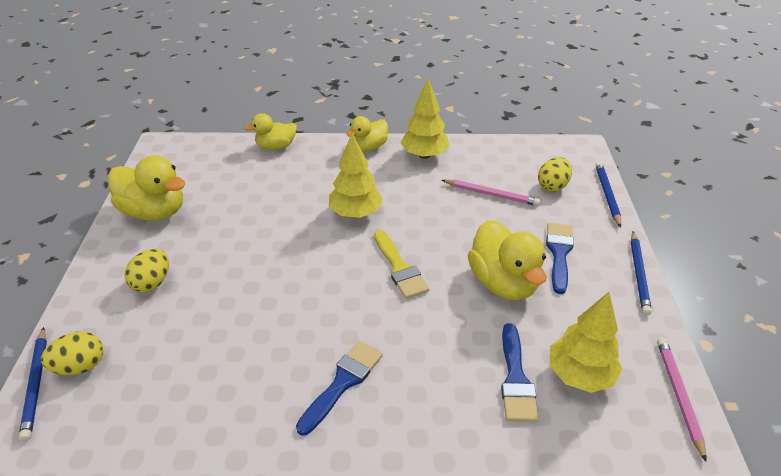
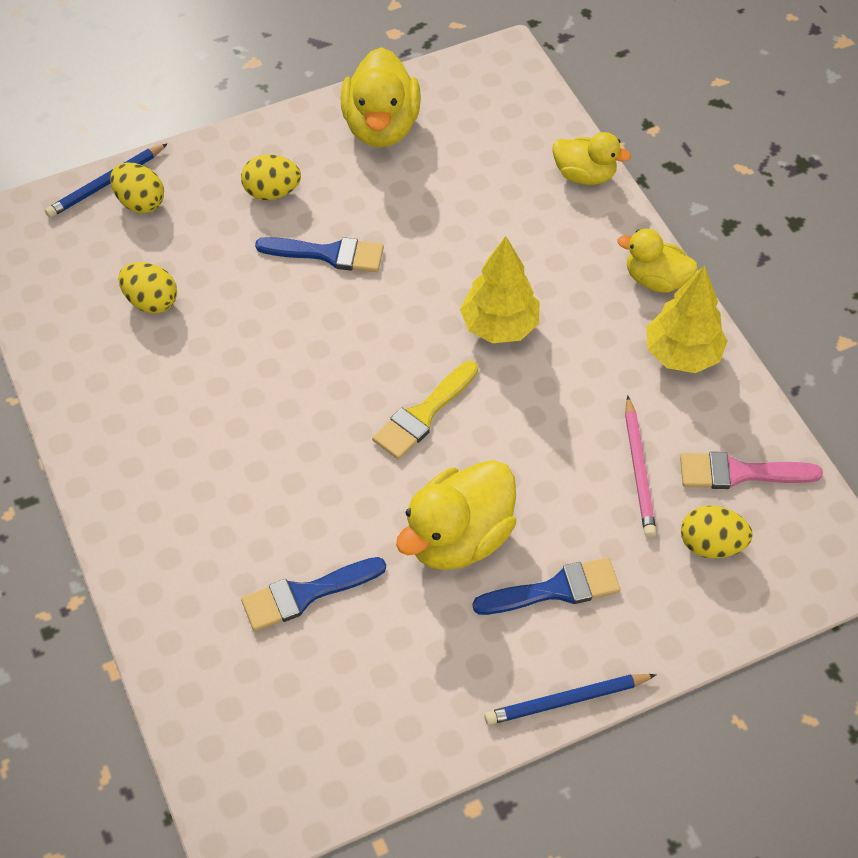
camera: 65 degrees right, 15 degrees up
yellow duck [244,113,297,150] -> yellow duck turned 150 degrees clockwise [552,132,631,185]
blue brush [296,341,383,436] -> blue brush moved to [255,237,384,272]
yellow tree [549,292,622,393] -> none
blue pencil [595,162,621,228] -> none
pink pencil [657,338,706,462] -> none
none -> yellow egg [118,262,177,314]
none -> pink brush [680,452,823,489]

